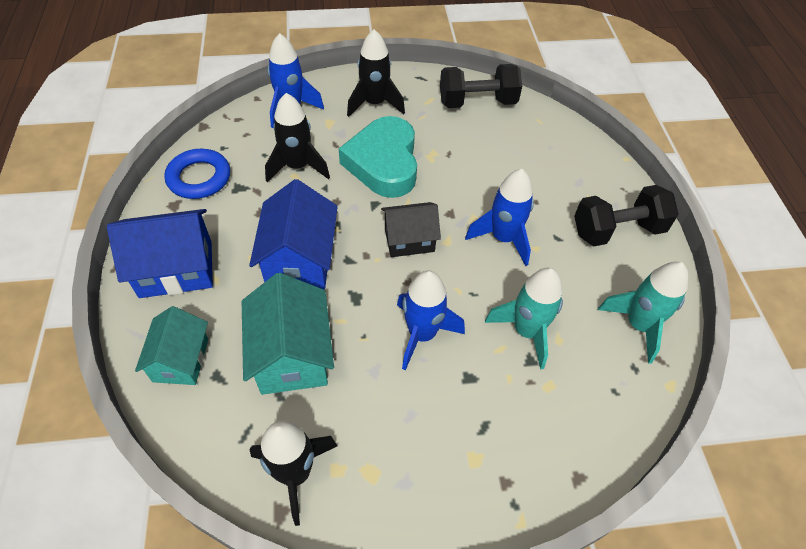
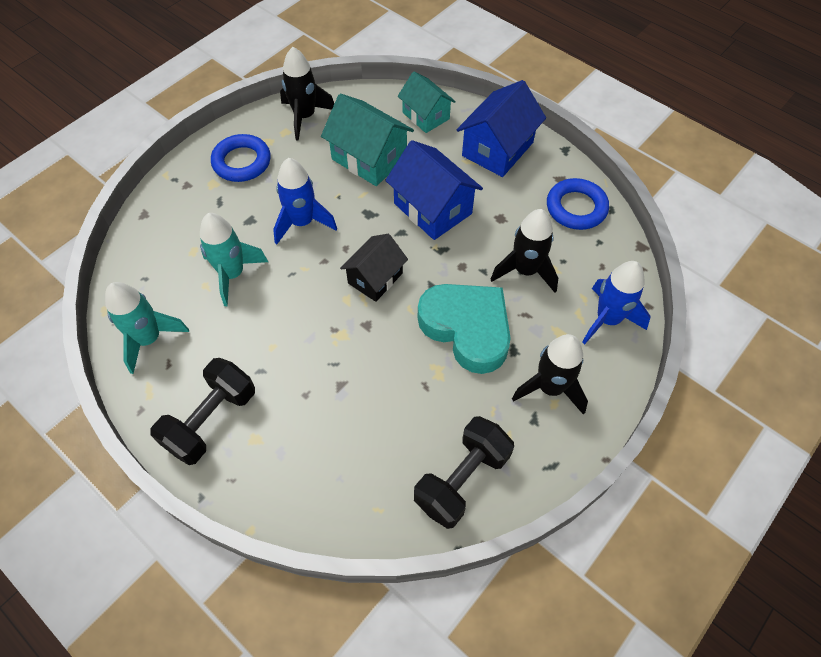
camera: 140 degrees right, 5 degrees up
blue rocket [465,169,534,266] -> none
none -> blue ring [211,134,271,182]

